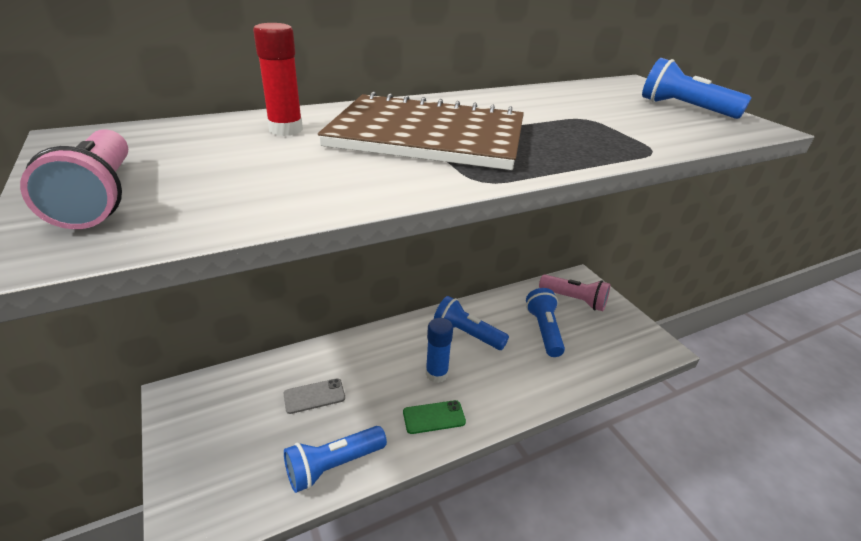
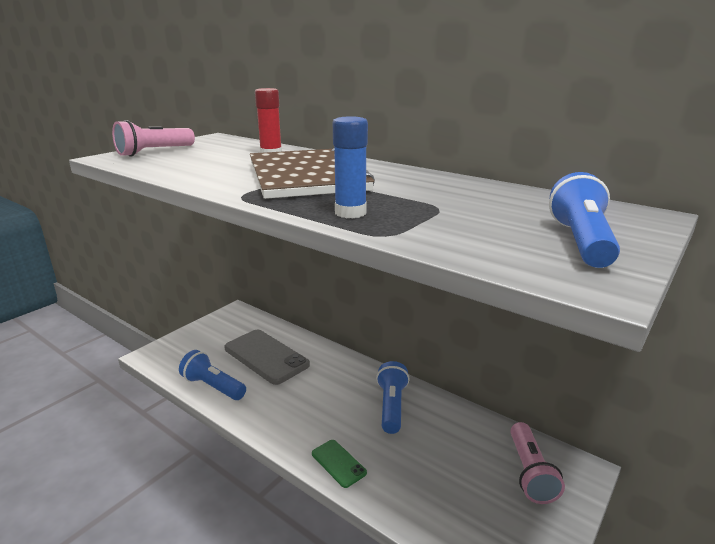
camera: 65 degrees right, 10 degrees down
grey phone [284,378,345,414] -> grey phone [224,330,310,385], size x2.02
green phone [403,400,466,434] -> green phone moved to [312,440,367,488]
blue glue stick [426,318,453,383] -> blue glue stick moved to [333,116,368,218]
blue flashlight [526,288,565,357] -> none

